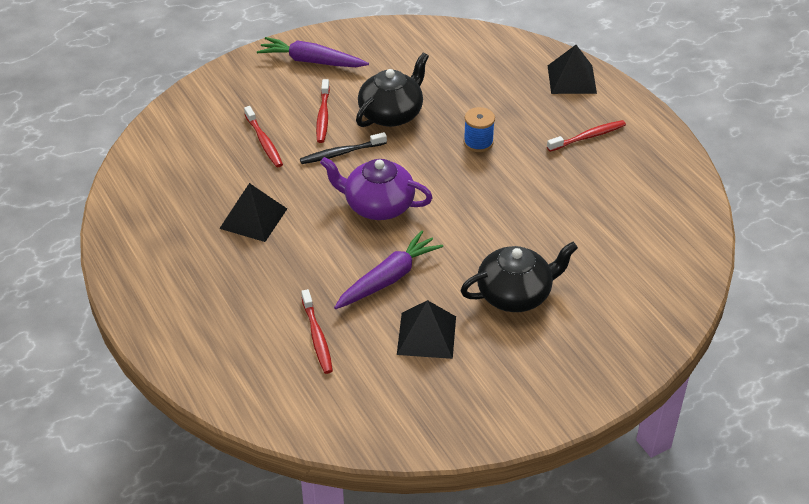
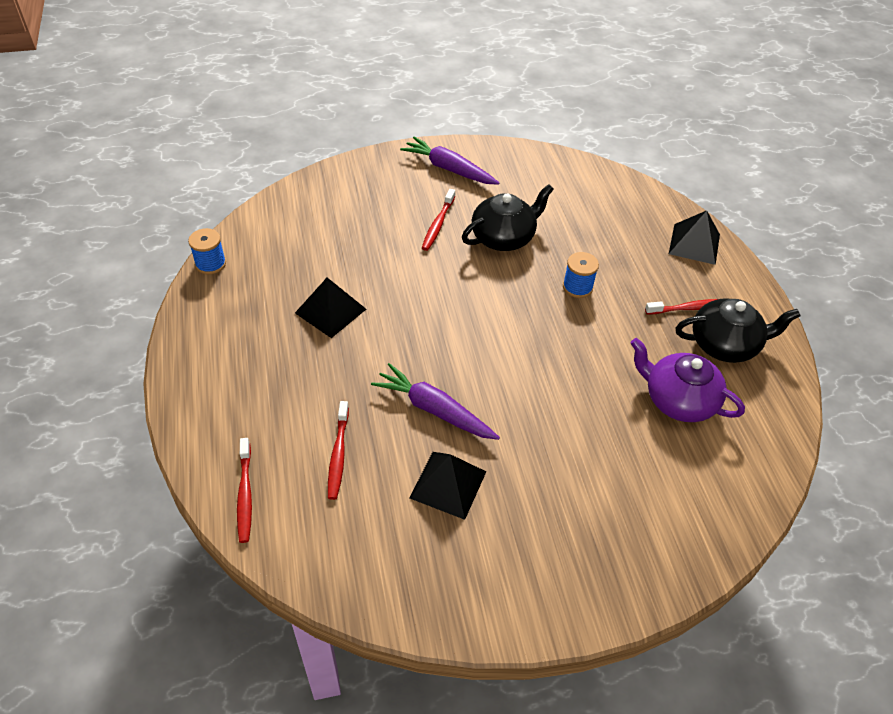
camera: 15 degrees right, 5 degrees up
red toothbrush [244,106,283,167] -> red toothbrush moved to [237,438,252,543]
black toothbrush [300,132,387,164] -> none
purple teapot [320,157,433,220] -> purple teapot moved to [630,338,745,422]
purple carrot [334,230,443,309] -> purple carrot turned 120 degrees counterclockwise [371,363,500,440]
black teapot [460,242,578,312] -> black teapot moved to [676,298,800,363]
none -> blue spool [188,228,226,274]

